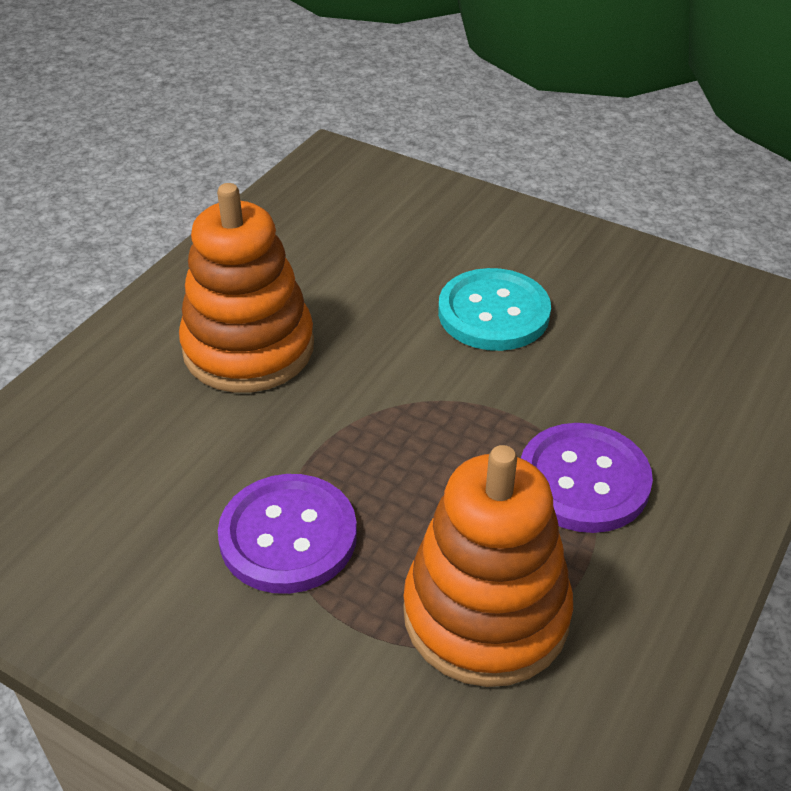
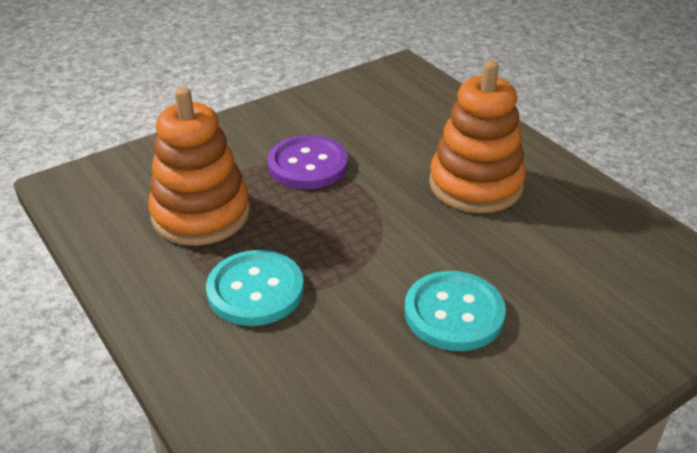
camera: 115 degrees right, 5 degrees down
purple button [521,423,653,533] -> turquoise button [206,250,304,326]

